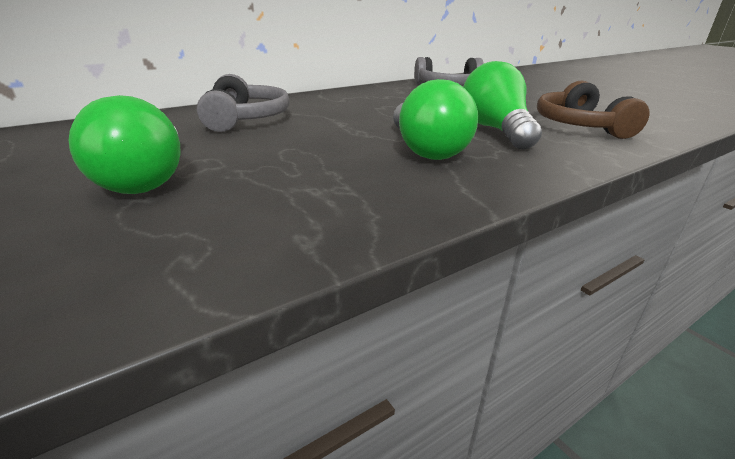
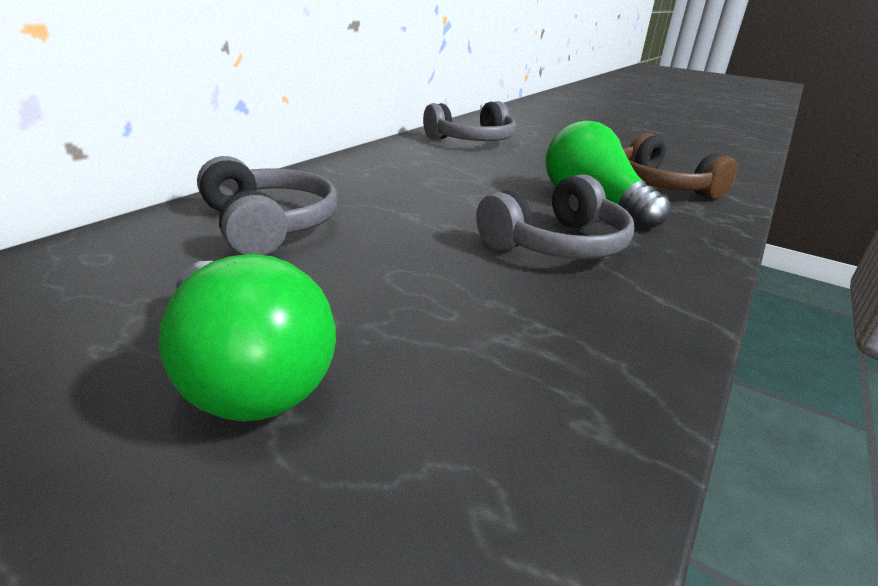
camera: 25 degrees left, 0 degrees up
green light bulb [393,79,478,160] -> grey headphones [476,174,634,259]

